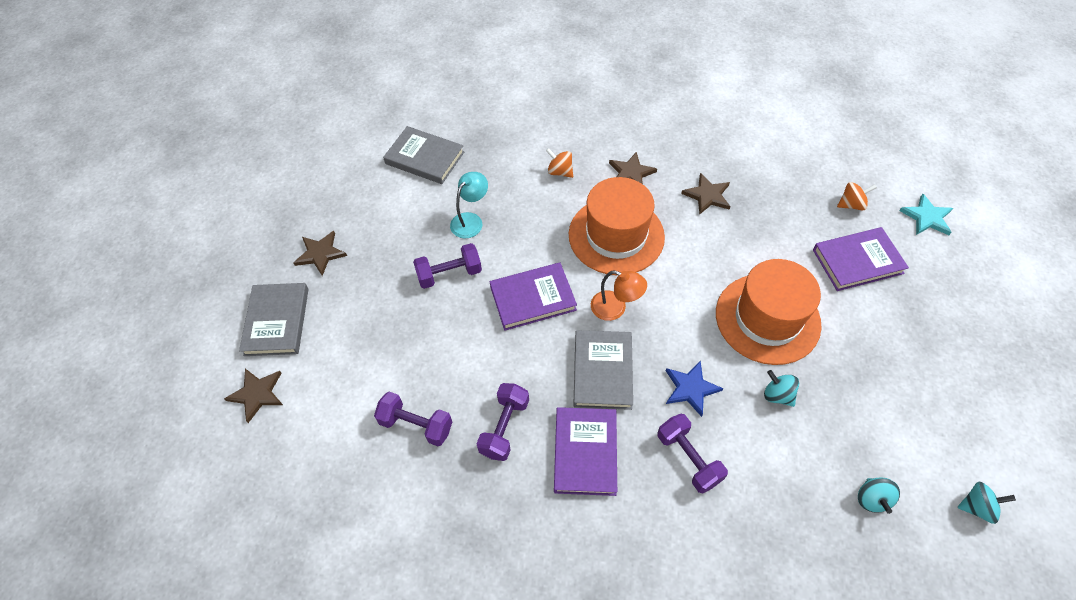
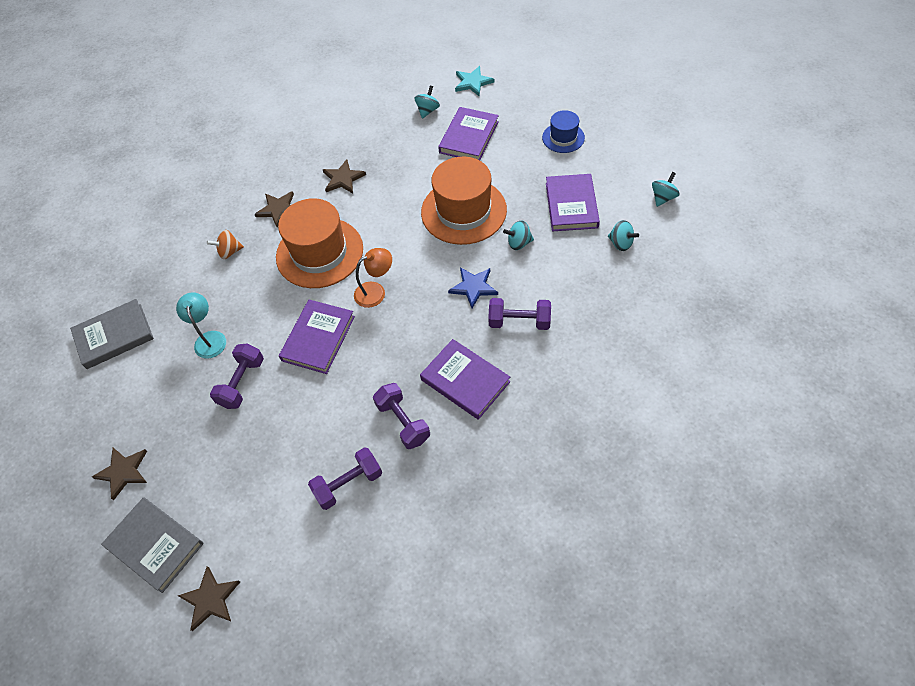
camera: 50 degrees left, 0 degrees up
grey book [573,330,633,410] -> none
orange spinning top [837,182,877,210] -> turquoise spinning top [415,86,440,119]
none -> blue hat [542,110,585,153]
none -> purple book [546,174,600,231]

